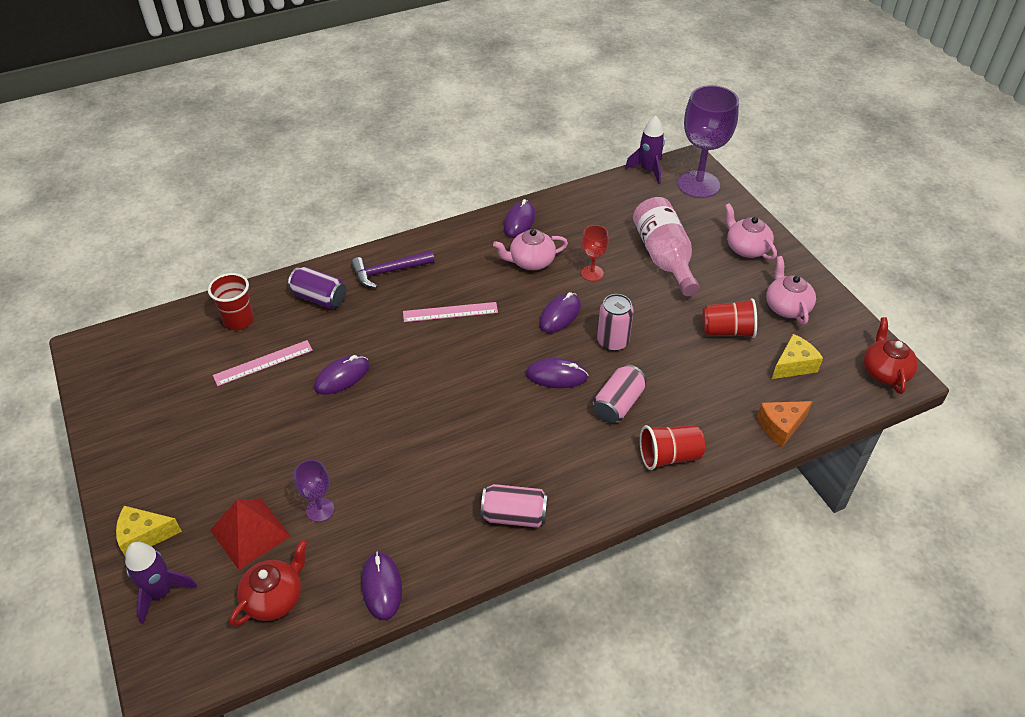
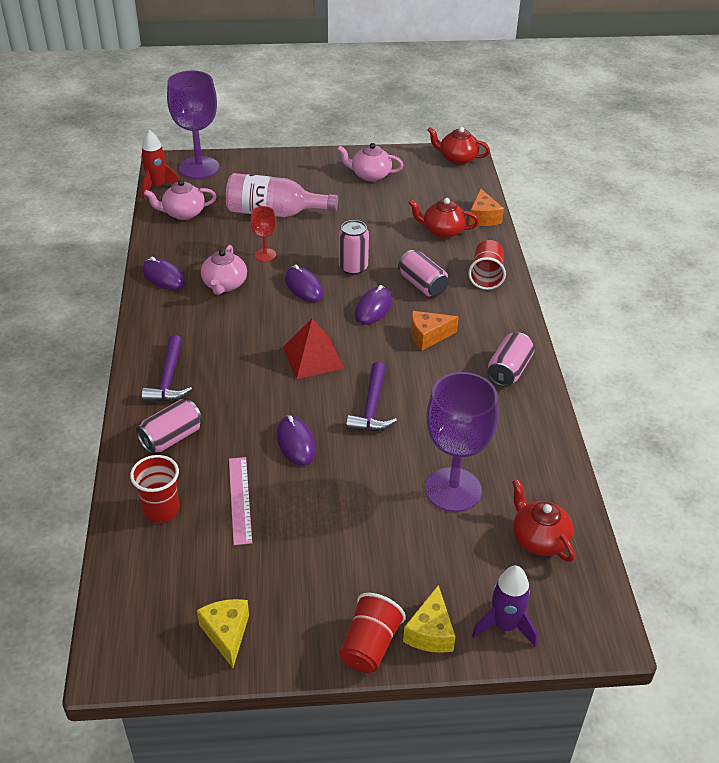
camera: 70 degrees left, 5 degrees down
red pyramid [210,498,290,570] -> red pyramid moved to [283,318,344,379]
purple can [288,267,347,309] -> pink can [136,399,202,454]
purple goblet [294,460,334,522] -> purple goblet [425,372,499,512], size x2.06
purple mouse [361,552,402,620] -> none
pink ruler [403,302,498,322] -> none
purple rocket [625,115,665,184] -> red rocket [141,130,179,198]
red cup [702,298,757,338] -> red cup moved to [339,593,406,673]
pink teapot [725,203,777,260] -> pink teapot moved to [144,180,217,220]
yellow cheese [772,334,823,379] -> yellow cheese moved to [197,599,249,668]
none -> purple hammer [346,362,397,431]
none -> red teapot [409,198,479,238]
none -> orange cheese [411,311,459,351]

